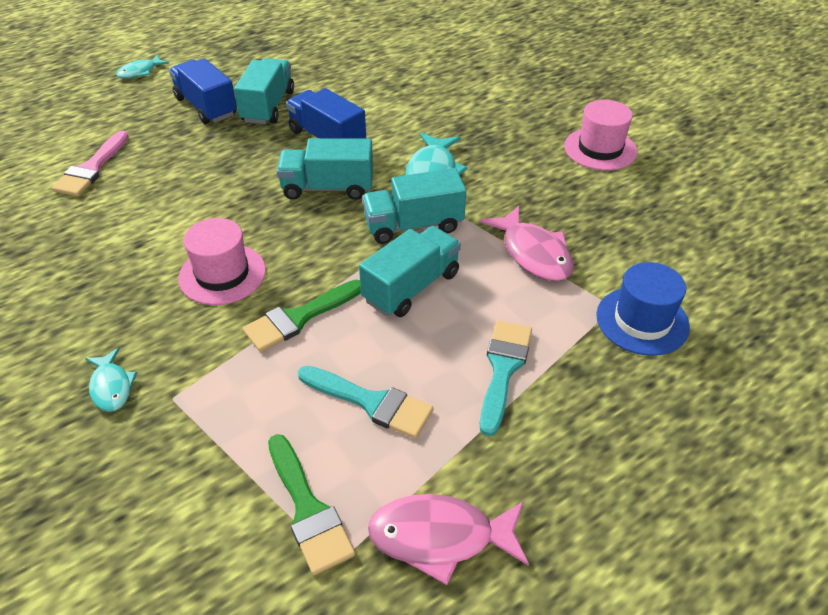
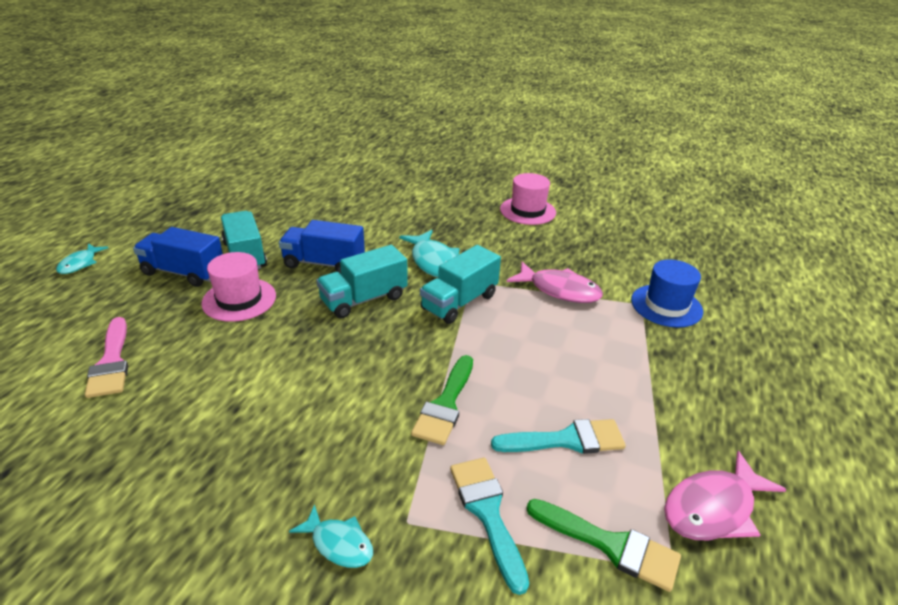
camera: 35 degrees left, 10 degrees down
pink hat [178,218,266,305] -> pink hat moved to [201,252,276,322]
turquoise truck [359,226,461,317] -> none
turquoise brush [480,321,532,436] -> turquoise brush moved to [450,458,529,595]

